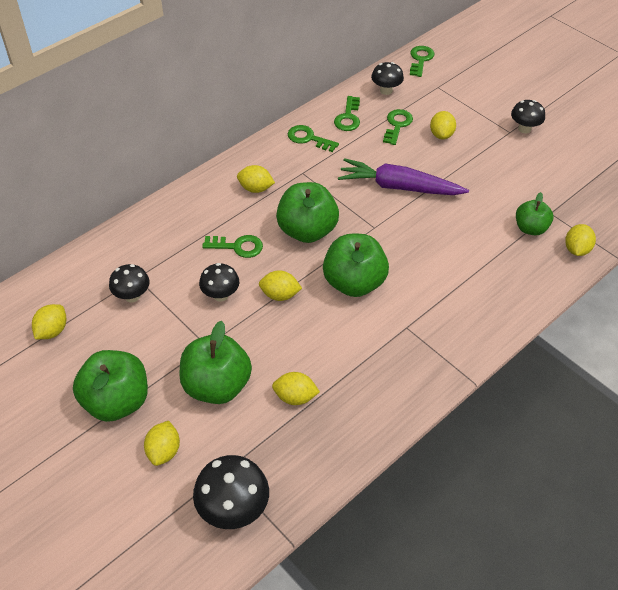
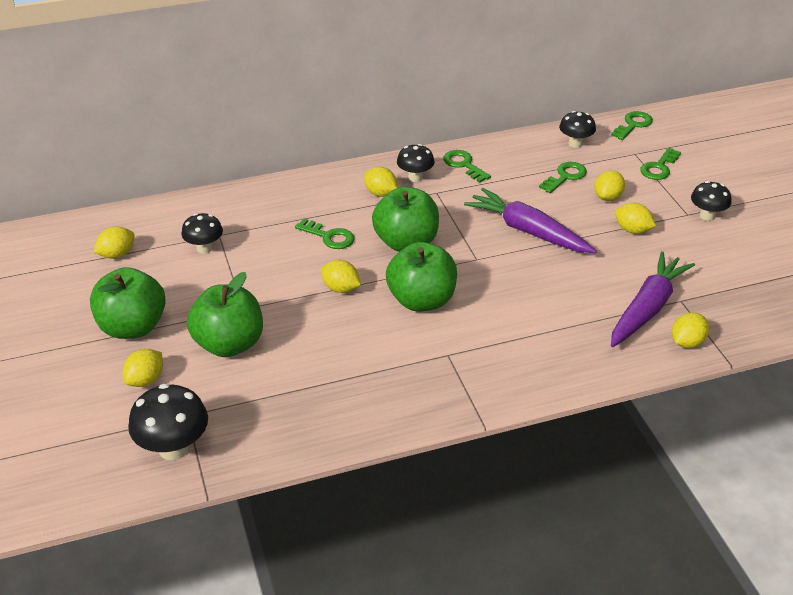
camera: 25 degrees right, 10 degrees down
black mushroom [199,263,239,302] -> black mushroom moved to [397,144,435,182]
yellow lemon [272,372,320,405] -> yellow lemon moved to [615,203,656,234]
green key [334,96,360,131] -> green key moved to [640,148,681,180]
green apple [516,192,553,235] -> purple carrot [611,251,695,347]

